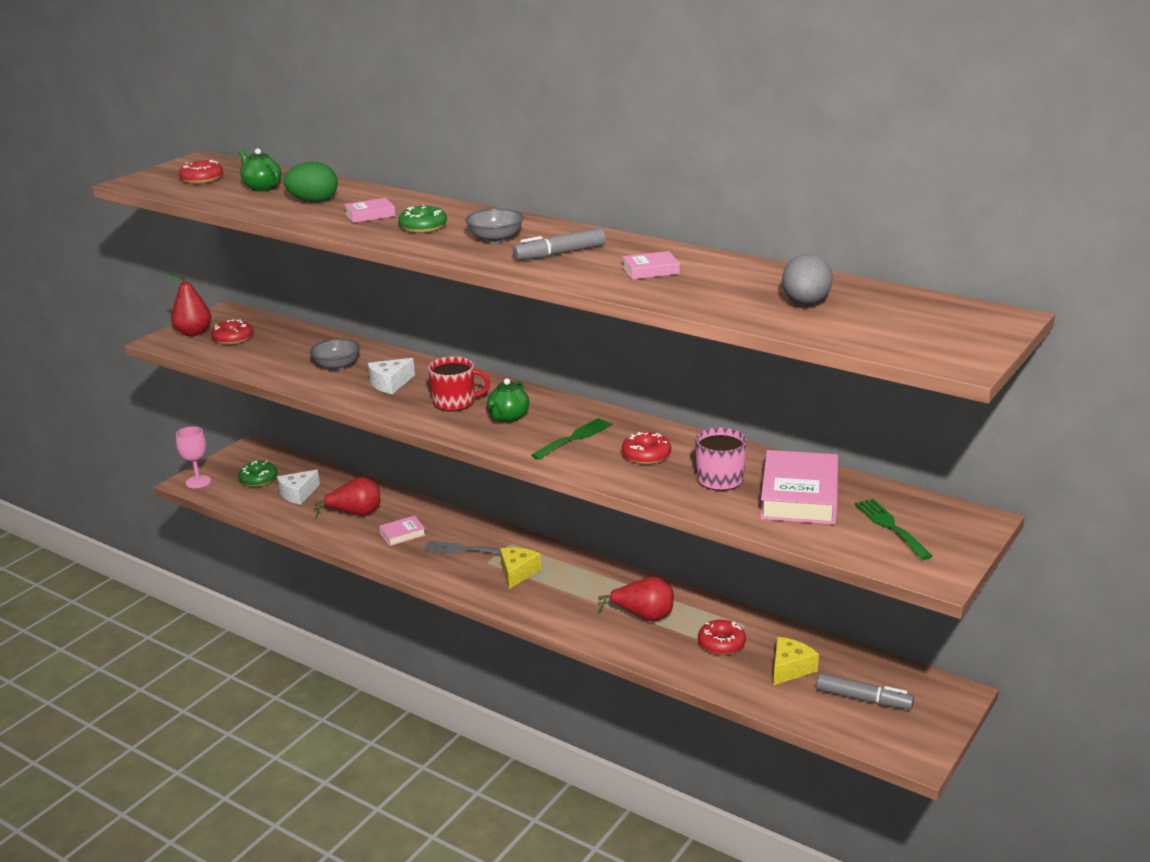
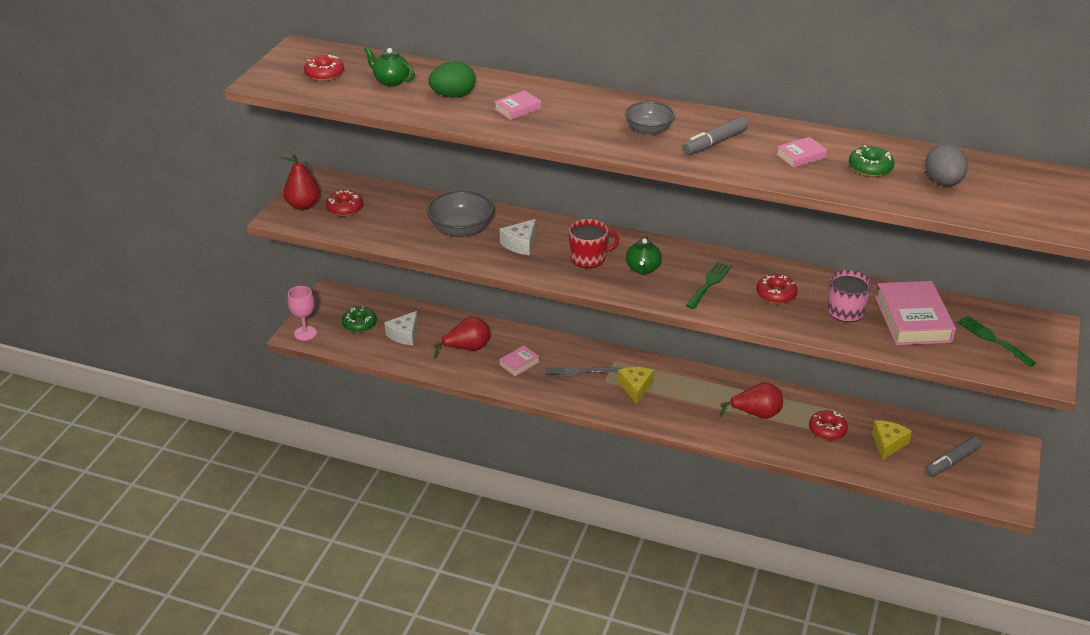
camera: 15 degrees left, 10 degrees up
grey bowl [310,339,360,371] -> grey bowl [427,191,494,238], size x1.51
green donut [398,204,447,233] -> green donut moved to [849,145,894,177]
grey marker [816,673,914,710] -> grey marker turned 135 degrees clockwise [925,436,982,477]

